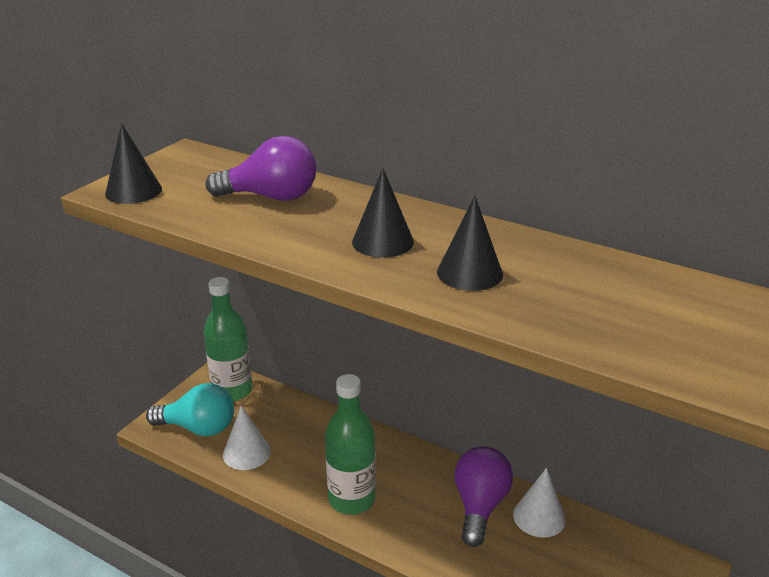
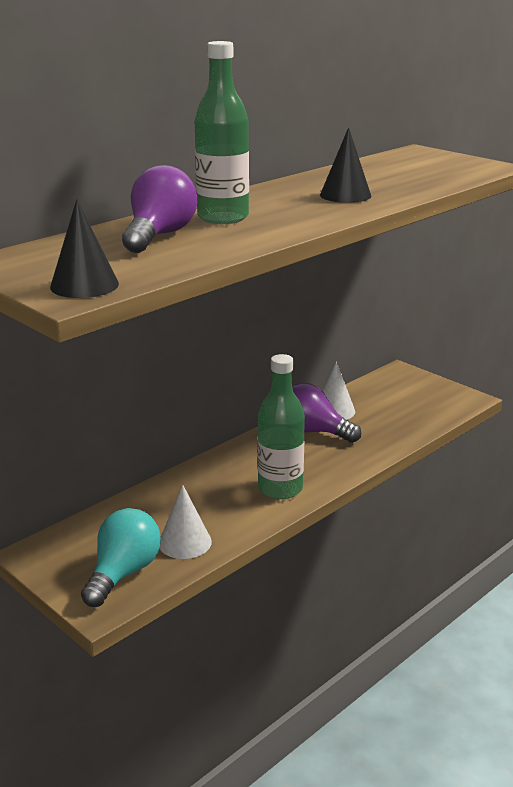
camera: 75 degrees left, 5 degrees down
green bottle [203,277,252,401] -> green bottle moved to [195,41,249,224]
black cone [352,168,414,258] -> none

